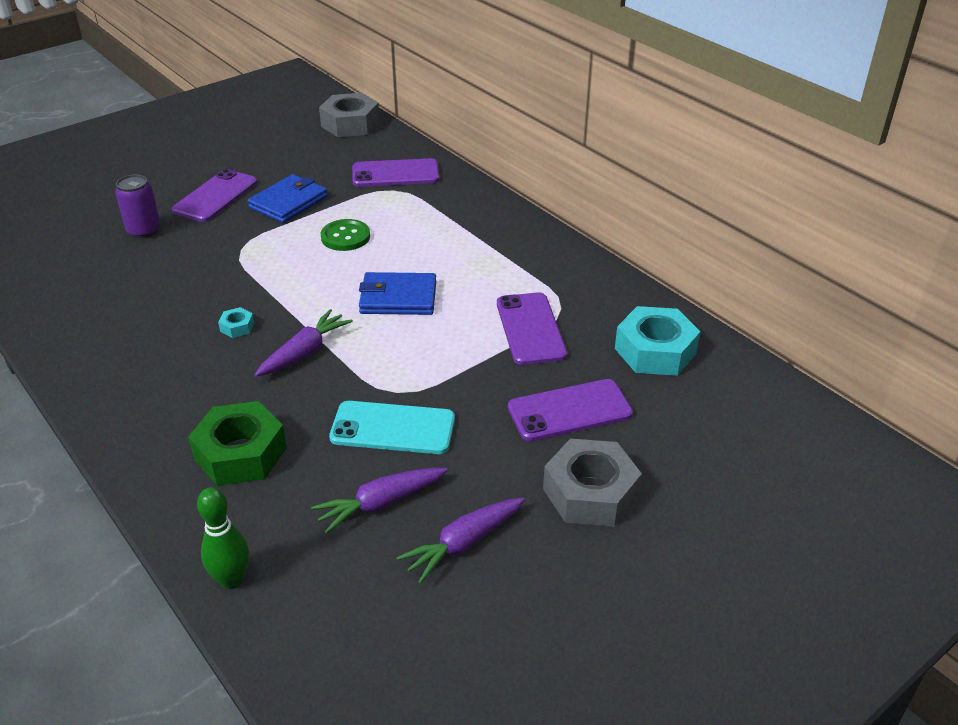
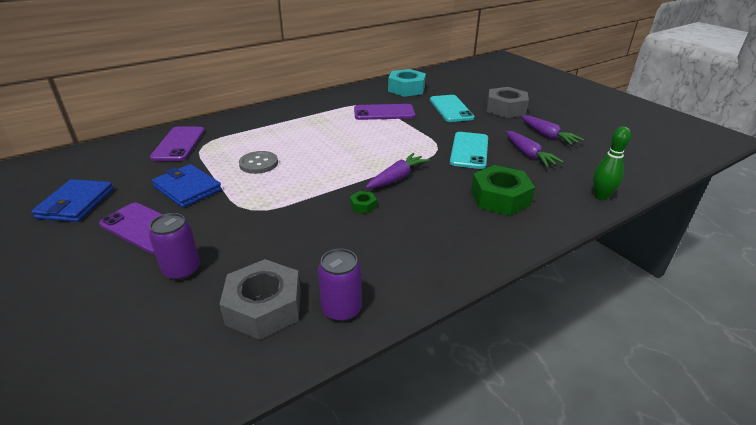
camera: 85 degrees left, 5 degrees down
turquoise nut [218,307,254,338] -> green nut [350,191,377,214]
purple carrot [255,309,353,377] -> purple carrot turned 90 degrees clockwise [366,153,430,188]
grey nut [319,93,380,137] -> grey nut moved to [219,259,301,340]
green button [321,219,370,251] -> grey button [239,151,278,174]
blue wallet [359,272,436,315] -> blue wallet moved to [31,179,113,222]
purple phone [508,379,633,441] -> turquoise phone [430,95,475,122]
none -> purple can [318,249,362,322]

